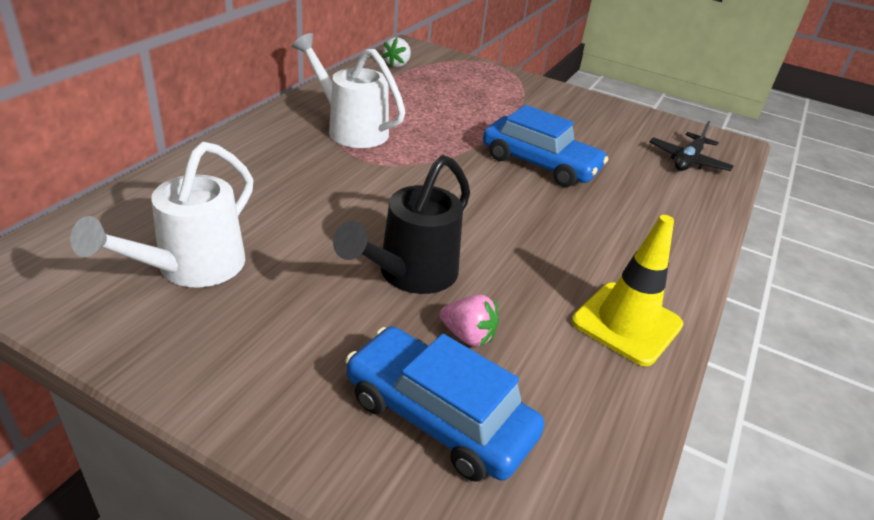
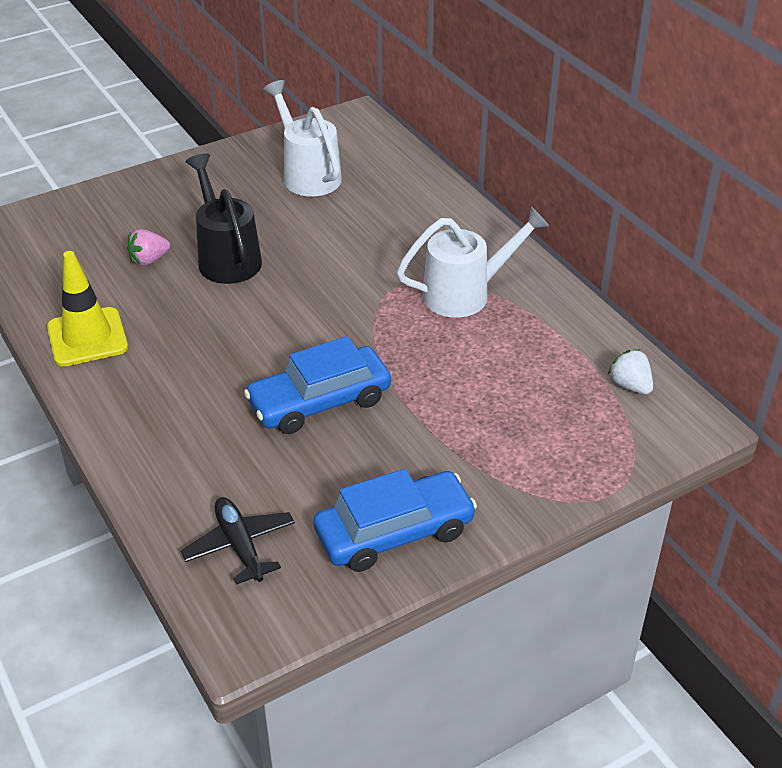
camera: 125 degrees right, 5 degrees up
blue car [346,327,544,482] -> blue car moved to [313,469,477,572]

